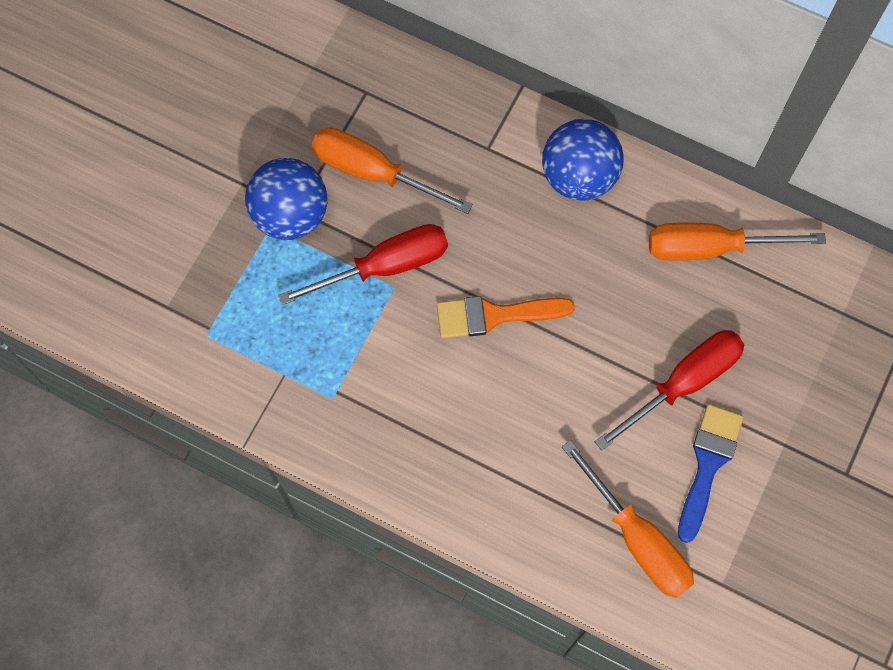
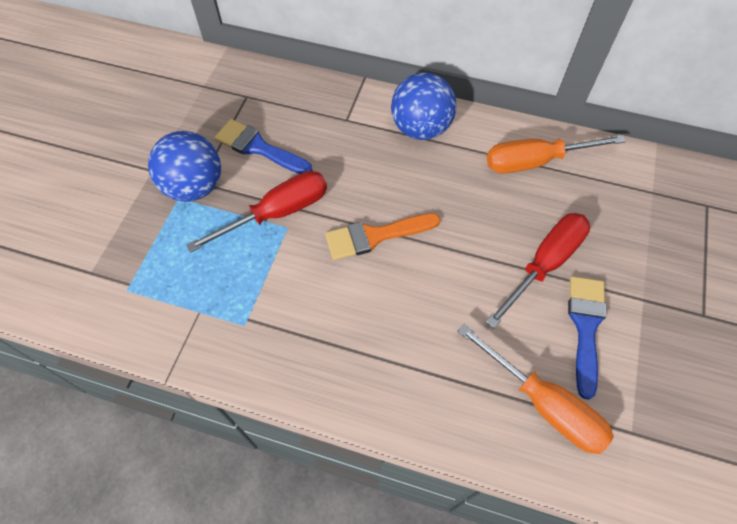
camera: 10 degrees left, 10 degrees down
orange screwdriver [312,127,473,214] -> blue brush [214,119,313,174]

